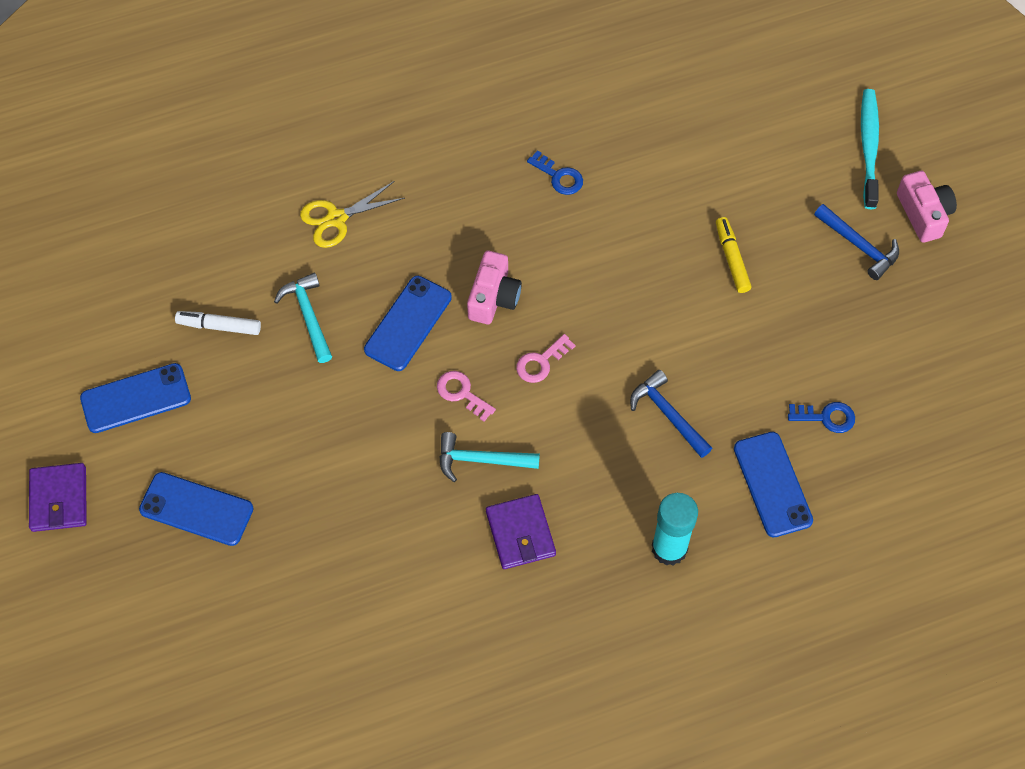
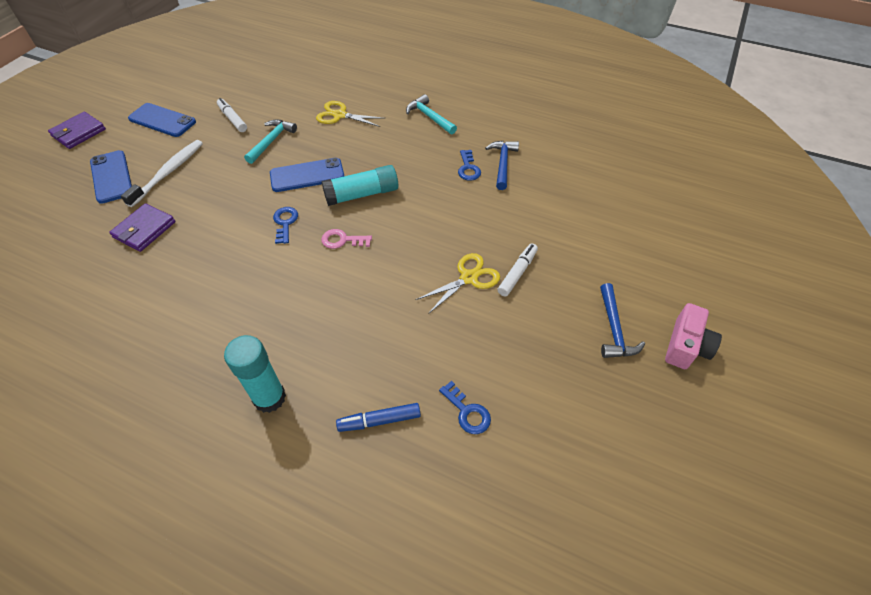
camera: 45 degrees right, 10 degrees down
pink key [437,371,496,422] -> blue key [273,207,298,244]
turquoise hammer [439,432,540,482] -> turquoise hammer moved to [406,94,457,134]
pink camera [467,251,522,324] -> turquoise glue stick [322,165,398,206]
purple wallet [486,494,556,569] -> purple wallet moved to [109,203,175,252]
blue hammer [630,370,712,458] -> blue hammer moved to [485,141,519,190]
yellow marker [716,217,751,293] -> white marker [498,244,538,296]
blue phone [734,432,813,537] -> blue marker [336,403,421,432]
turquoise toothbrush [861,89,879,209] -> none
none -> white toothbrush [121,140,203,207]
none -> yellow scissors [416,253,500,314]

